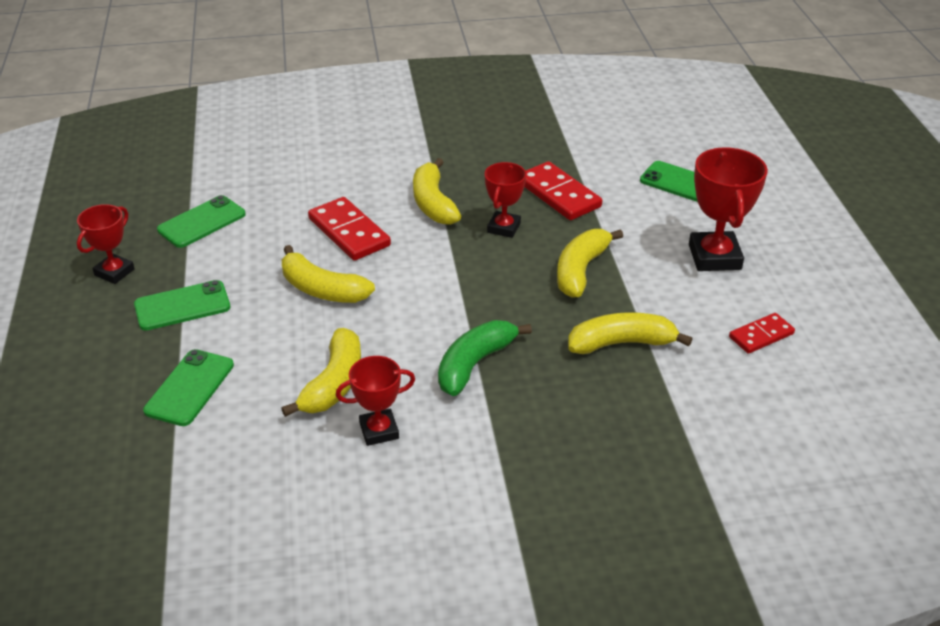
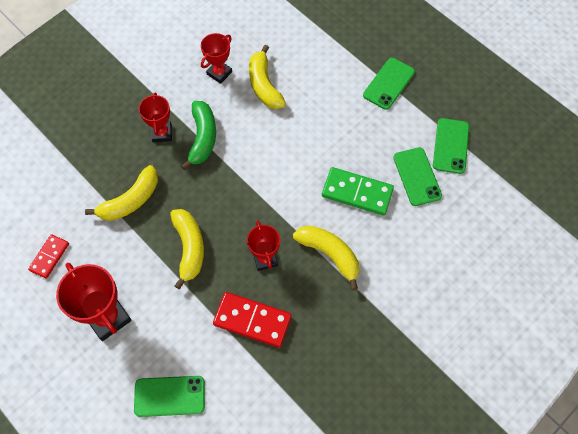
camera: 145 degrees right, 25 degrees up
red trophy [77,204,135,284] -> red trophy moved to [139,92,172,142]
green phone [143,349,234,426] -> green phone moved to [393,147,442,206]
yellow banana [282,245,375,303] -> none
red domino [308,197,391,261] -> green domino [322,167,394,216]

